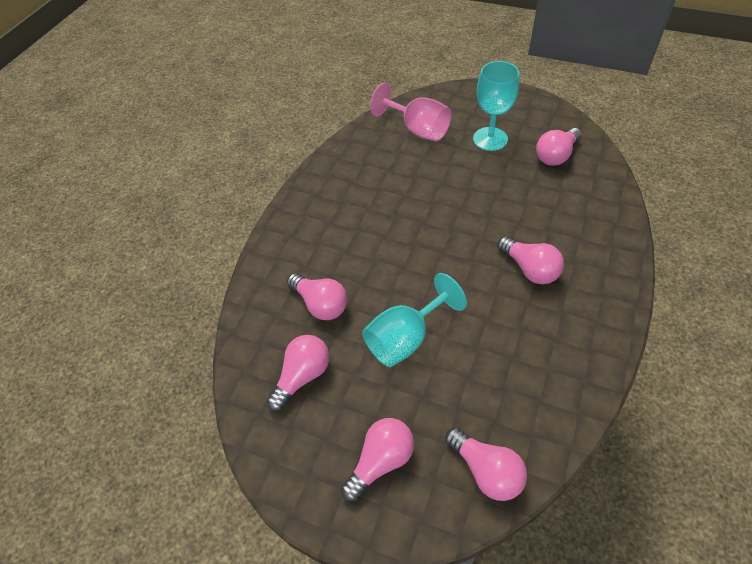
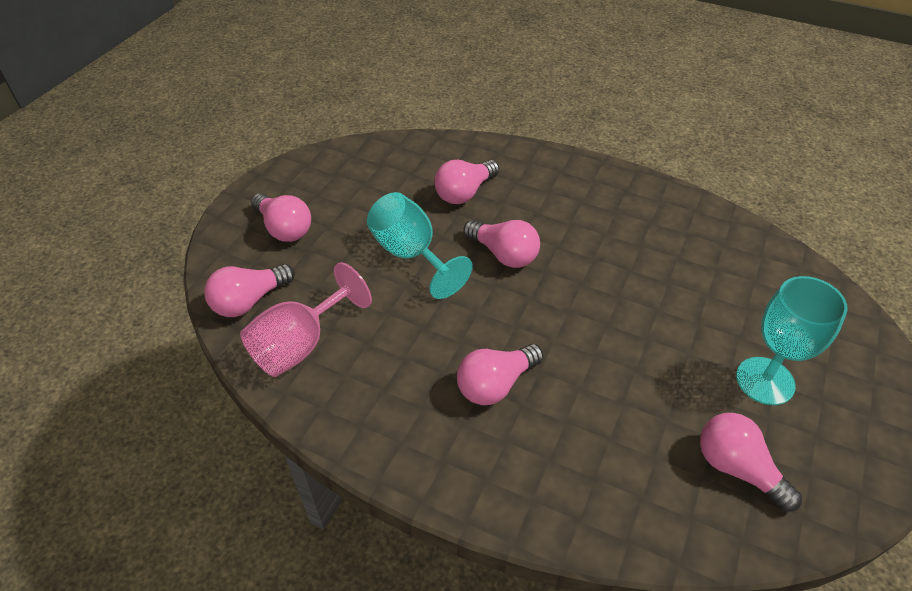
camera: 90 degrees right, 5 degrees down
pink light bulb [266,335,329,412] -> pink light bulb moved to [463,220,540,268]
pink goblet [370,83,452,141] -> pink goblet moved to [240,262,372,377]

